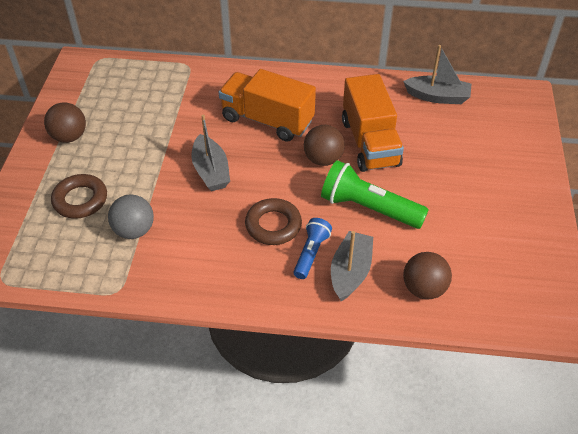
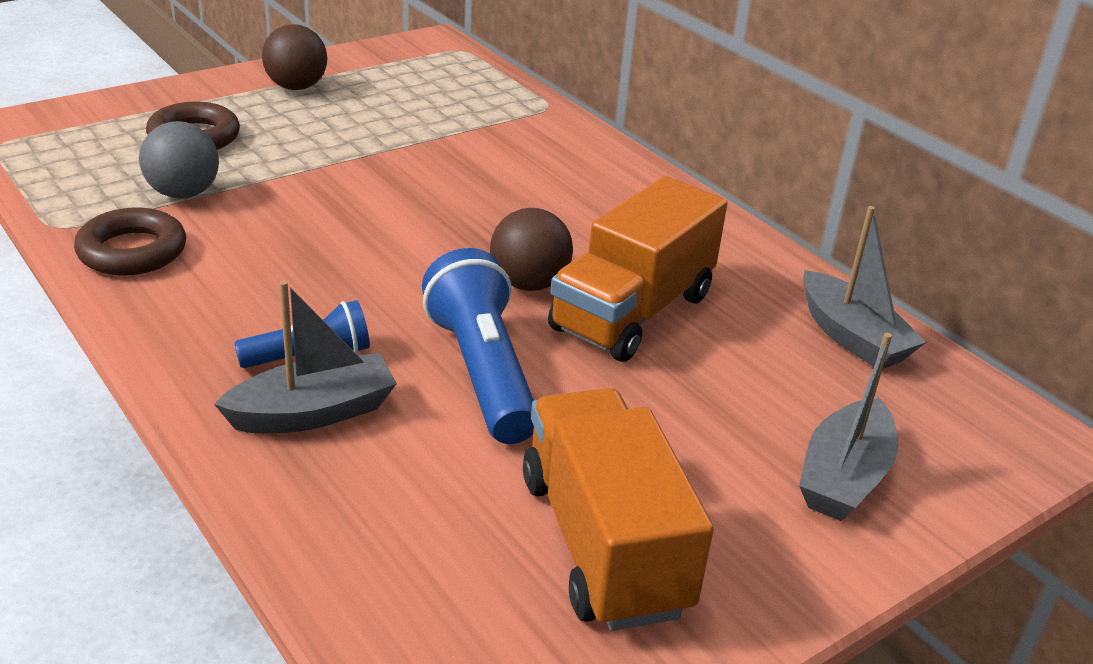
camera: 45 degrees right, 15 degrees down
grey boat [191,115,230,191] -> grey boat moved to [799,333,898,521]
orange truck [219,69,316,142] -> orange truck moved to [523,388,714,631]
brown ring [245,198,302,245] -> brown ring moved to [74,207,186,275]
green flashlight [321,160,429,229] -> blue flashlight [422,248,534,444]
brown ball [403,252,452,300] -> none

